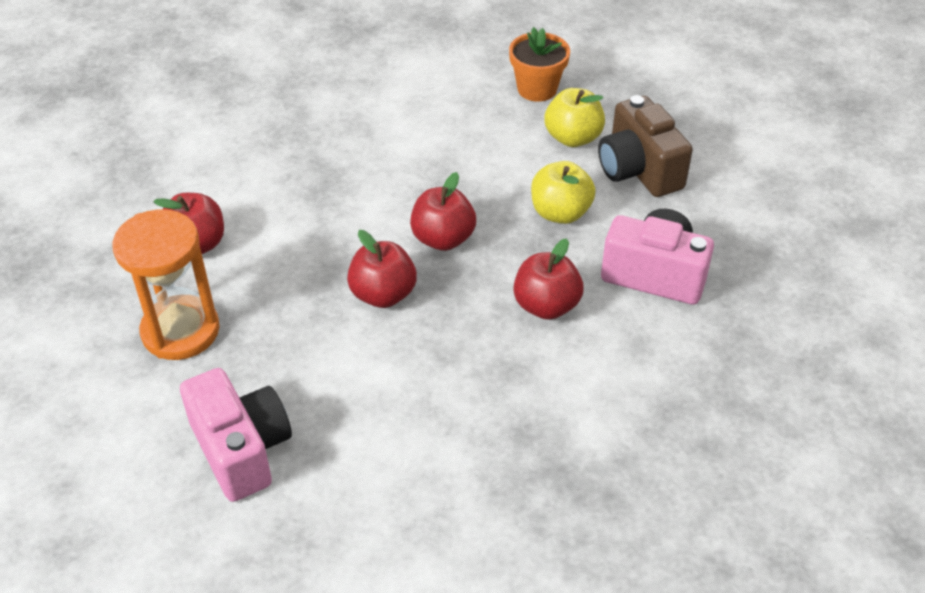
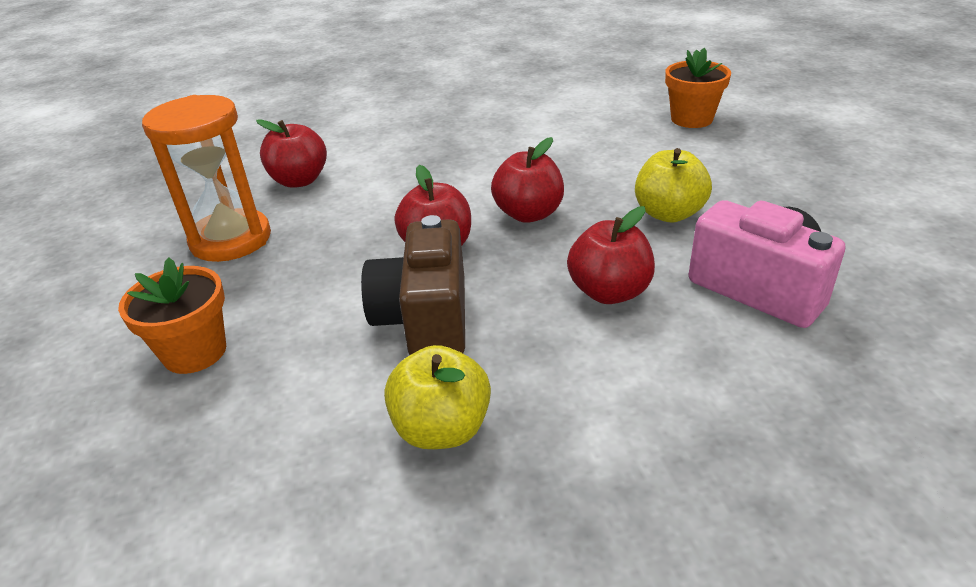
camera: 25 degrees right, 10 degrees down
pink camera [180,368,292,502] -> orange flower pot [118,257,226,374]
yellow apple [545,88,605,147] -> yellow apple moved to [384,345,491,449]
brown camera [598,95,693,197] -> brown camera moved to [361,215,465,355]

